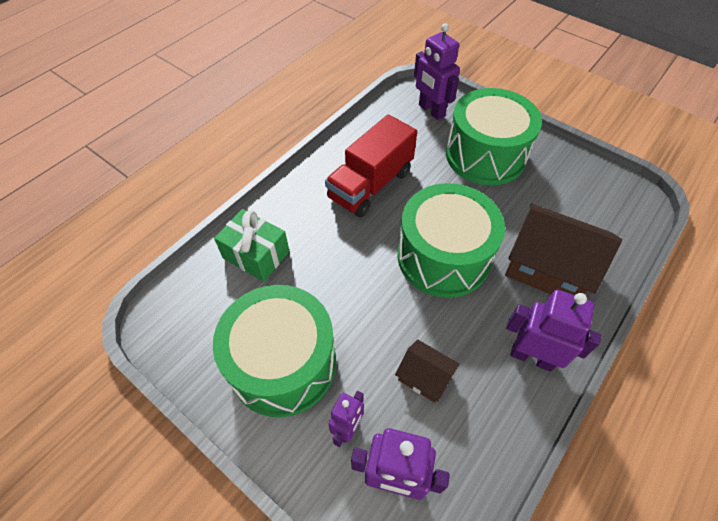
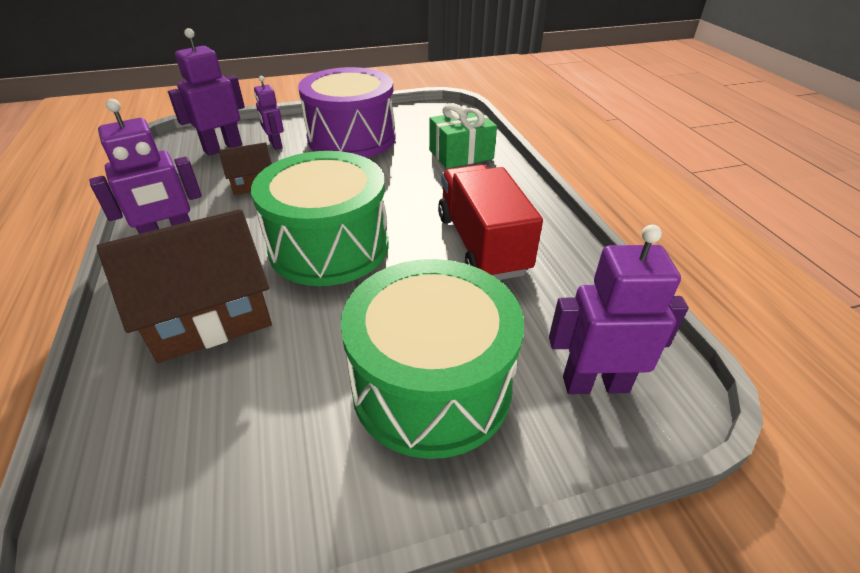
camera: 125 degrees right, 15 degrees down
green drum [213,285,336,417] -> purple drum [298,67,396,158]

